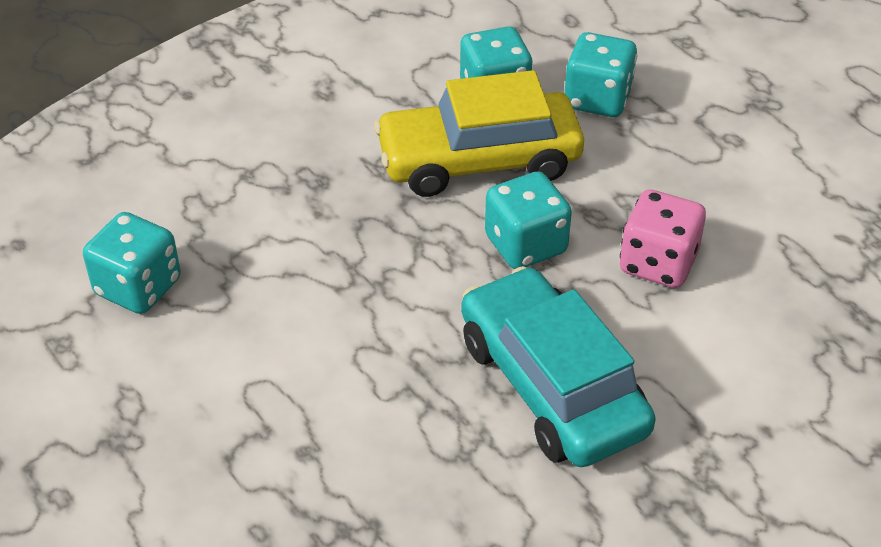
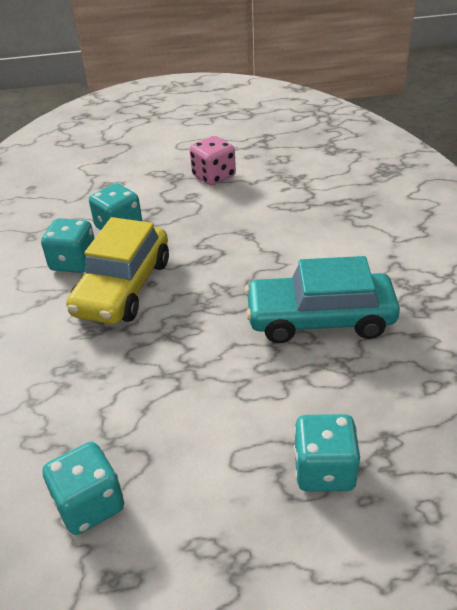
camera: 60 degrees left, 5 degrees down
turquoise dice [485,171,572,269] -> turquoise dice moved to [294,414,360,492]
pink dice [620,189,706,288] -> pink dice moved to [190,136,236,185]

